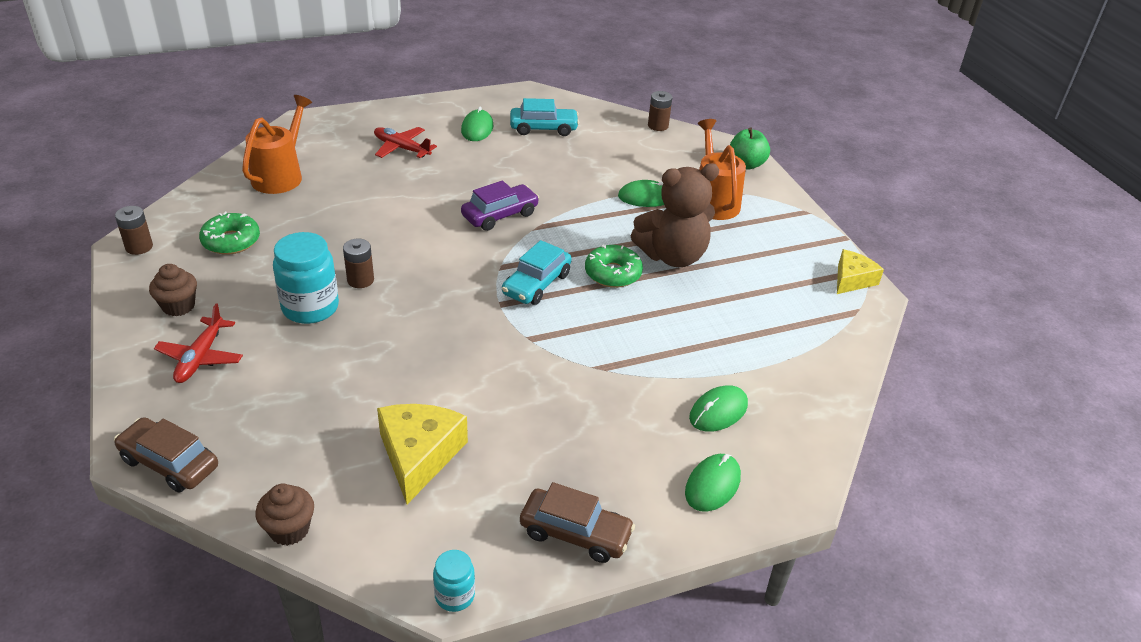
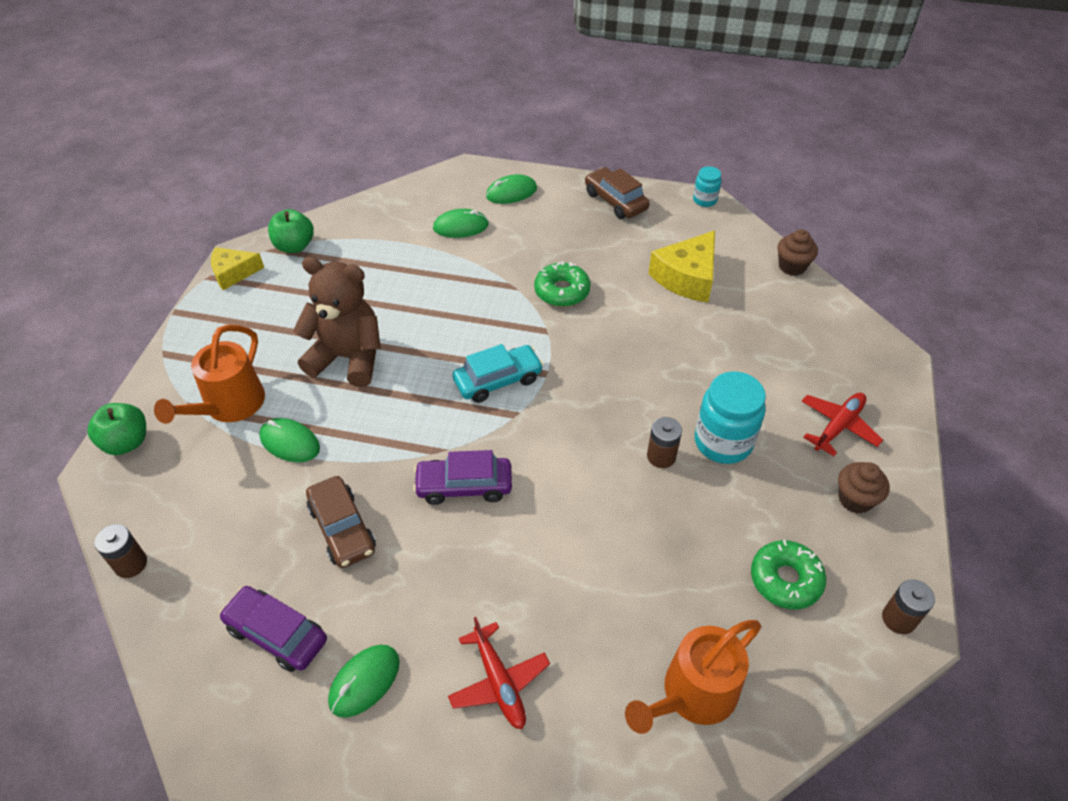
camera: 145 degrees left, 10 degrees up
brown car [114,417,218,492] -> brown car moved to [306,476,376,568]
turquoise car [510,98,579,136] -> purple car [219,586,327,672]
green donut [585,244,643,288] -> green donut moved to [534,261,591,307]
none -> green apple [268,209,314,253]

